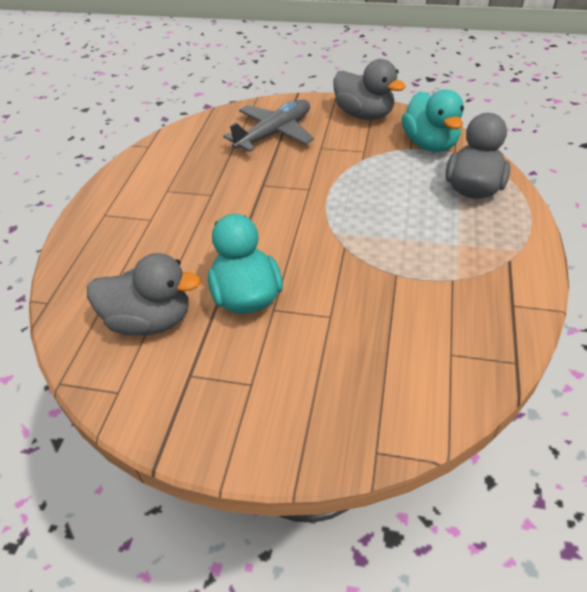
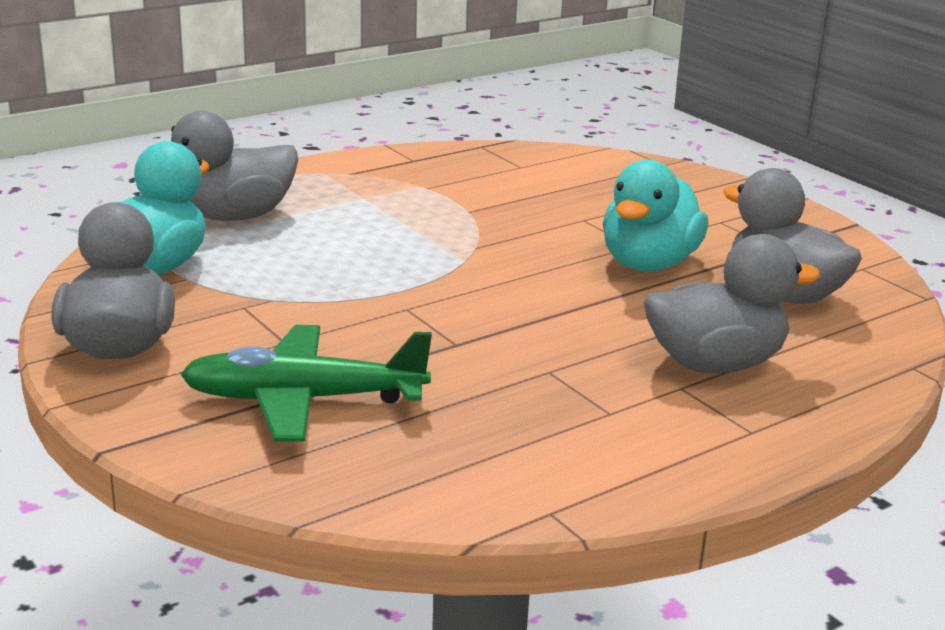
camera: 140 degrees left, 20 degrees down
grey plane [223,100,314,152] -> green plane [180,325,432,442]
none -> grey duck [644,234,820,373]

